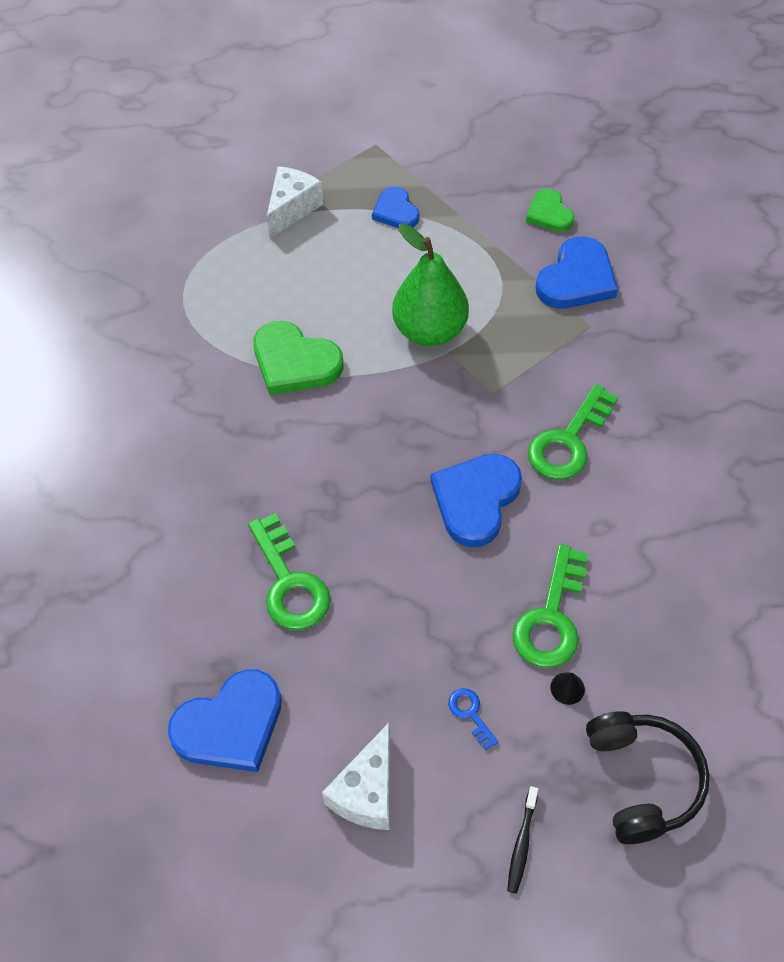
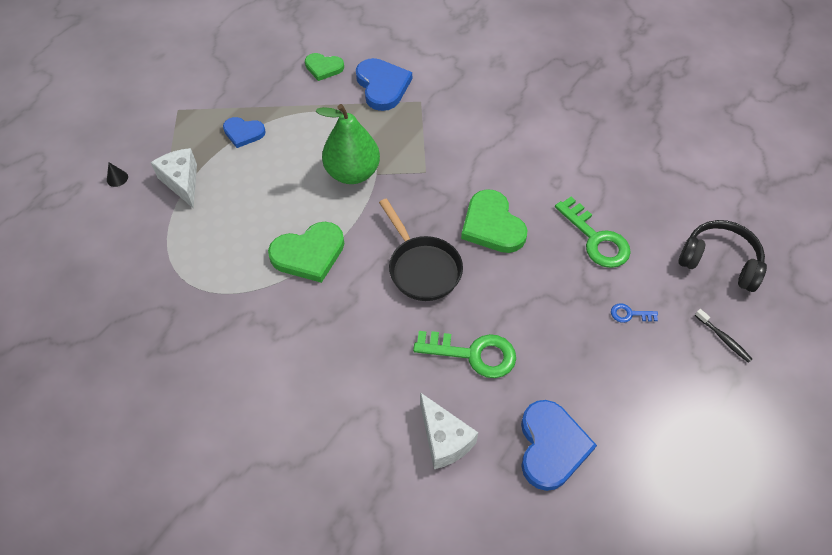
camera: 55 degrees left, 0 degrees up
white cheese [322,722,390,830] -> white cheese moved to [420,392,478,469]
blue heart [431,454,522,547] -> green heart [461,189,527,253]
green key [528,384,618,480] -> none
black cone [551,672,585,705] -> black cone moved to [107,163,128,187]
none -> black pan [379,199,463,301]

